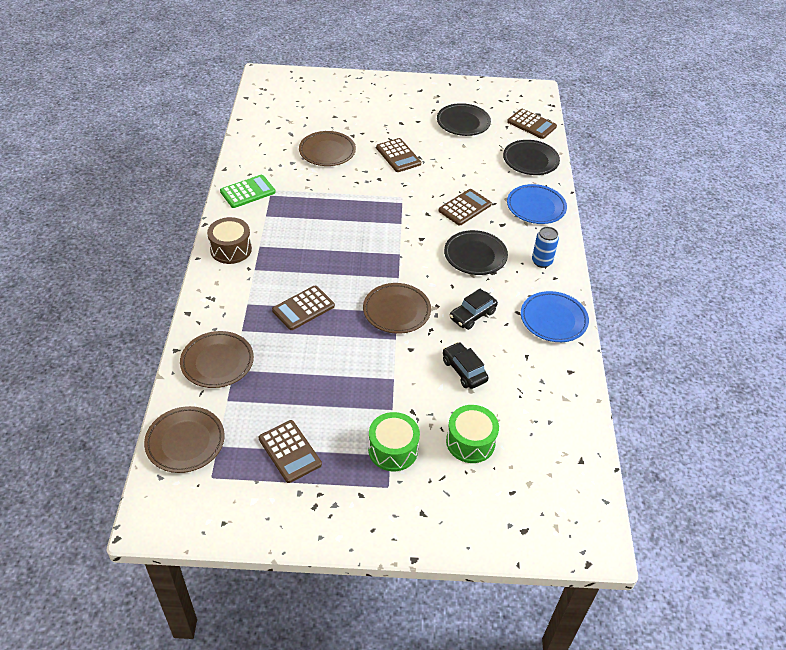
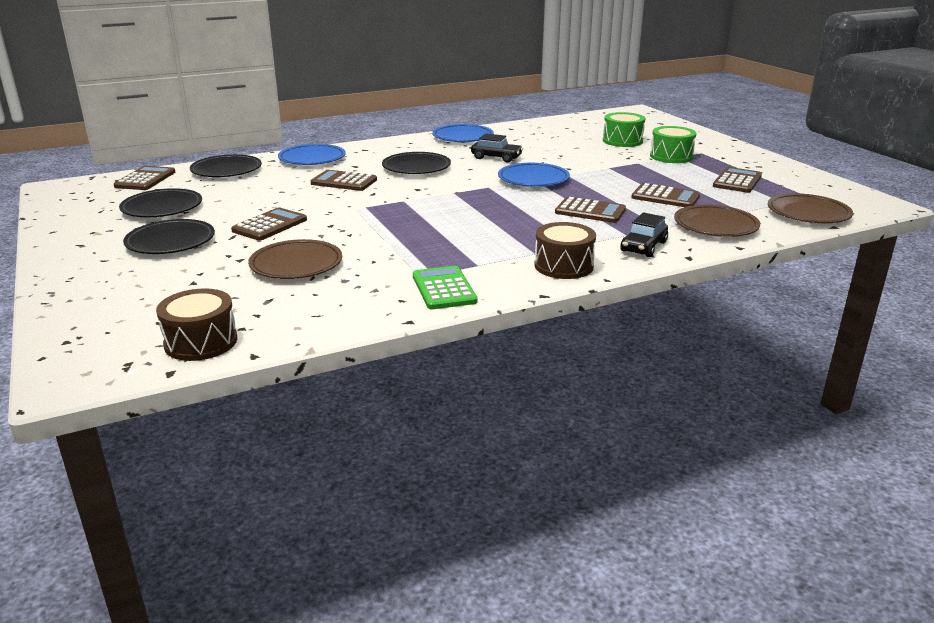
camera: 115 degrees left, 20 degrees down
green calculator [220,175,276,208] -> green calculator turned 45 degrees clockwise [413,266,478,309]
brown plate [363,283,431,334] -> blue plate [498,163,570,187]
black car [443,342,489,389] -> black car moved to [620,212,668,257]
blue can [532,227,559,268] -> none
none -> black plate [123,219,215,254]
none -> brown drum [156,288,237,361]
none -> brown calculator [631,183,700,207]

